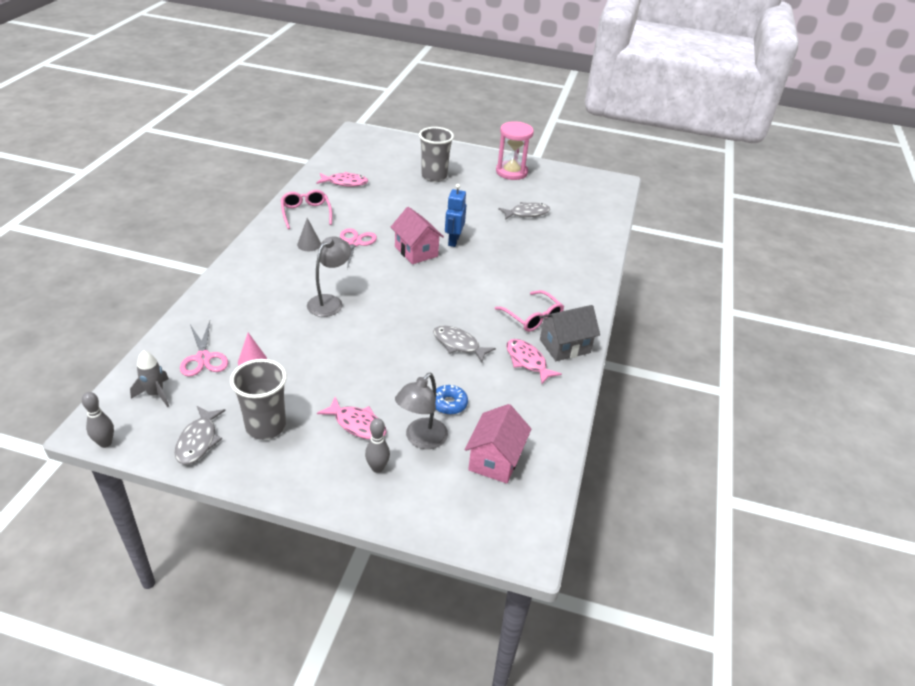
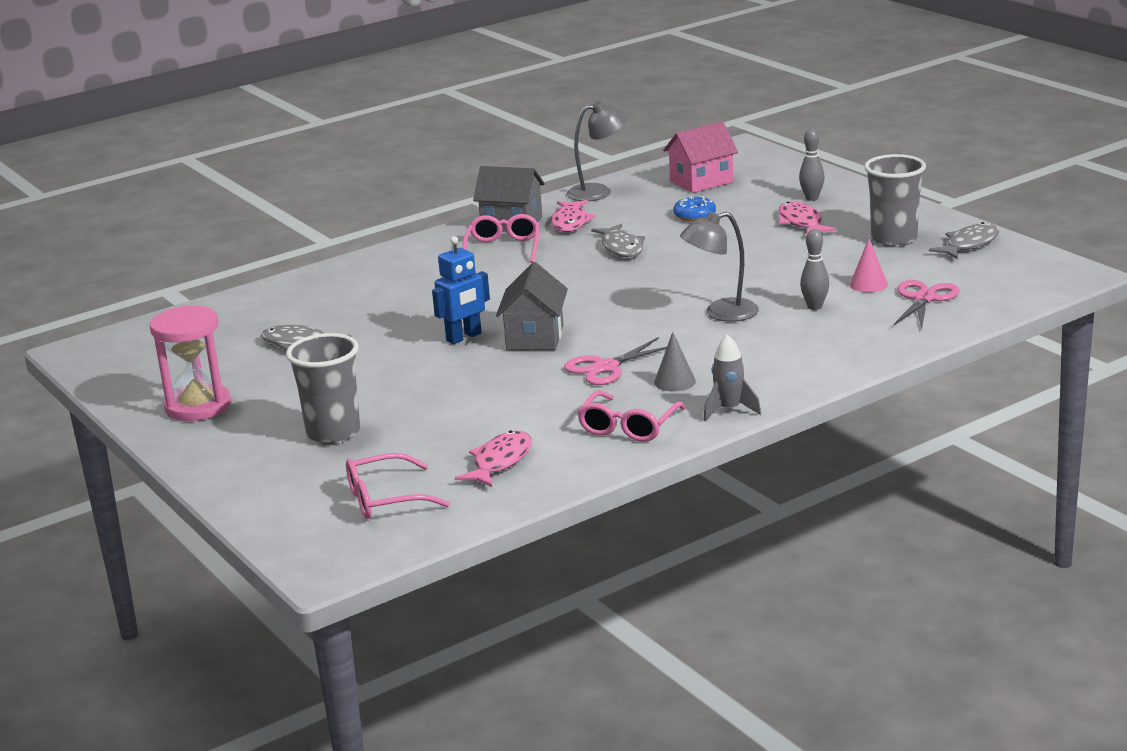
camera: 135 degrees left, 15 degrees down
grey bowling pin [82,392,114,448] -> grey bowling pin moved to [800,229,829,310]
grey rocket [130,350,169,407] -> grey rocket moved to [703,334,761,421]
pink fish [317,172,368,187] -> pink fish turned 75 degrees clockwise [455,431,532,487]
pink house [391,207,444,264] -> grey house [496,262,568,350]
grey lamp [395,373,448,449] -> grey lamp moved to [567,101,627,201]
none -> pink glasses [346,453,450,519]

